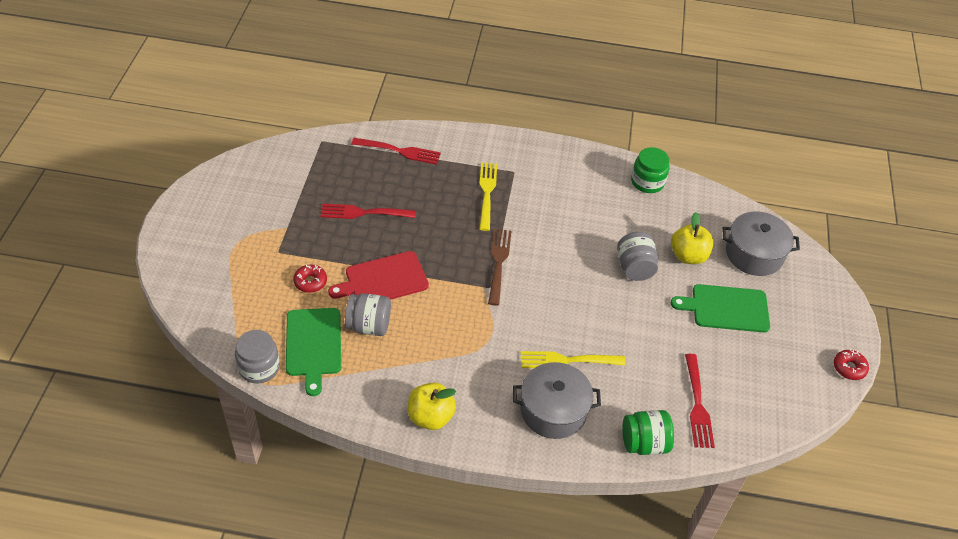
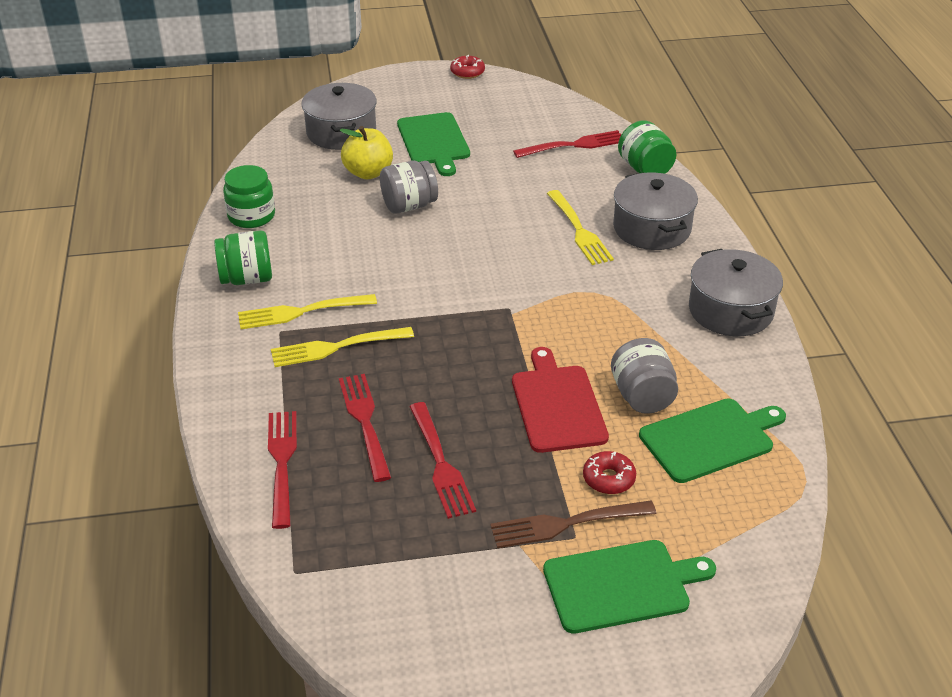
camera: 105 degrees left, 10 degrees down
grey jar [235,330,280,384] -> none
red cutting board [328,251,429,300] -> red cutting board turned 150 degrees counterclockwise [512,347,609,453]
yellow apple [408,383,456,430] -> grey pot [689,249,783,336]
brown fork [488,229,511,306] -> brown fork moved to [490,500,656,548]
none -> green jar [214,230,272,285]
none -> yellow fork [238,294,377,329]
none -> red fork [339,374,391,482]
none -> green cutting board [543,540,716,634]

